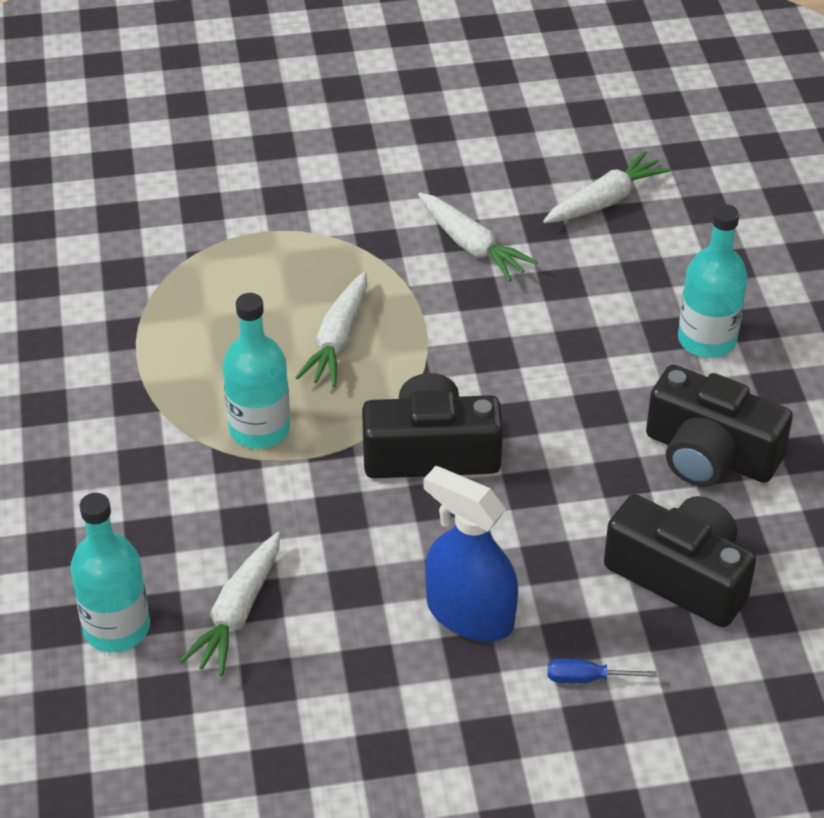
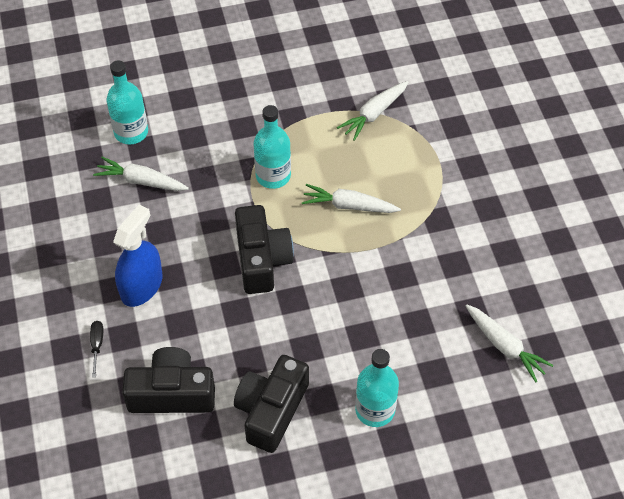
camera: 85 degrees right, 10 degrees up
white carrot [418,193,538,282] -> white carrot moved to [337,81,408,141]
blue screwdriver [548,659,657,683] -> black screwdriver [90,321,103,377]
black camera [604,494,756,628] -> black camera turned 120 degrees counterclockwise [122,347,215,413]

